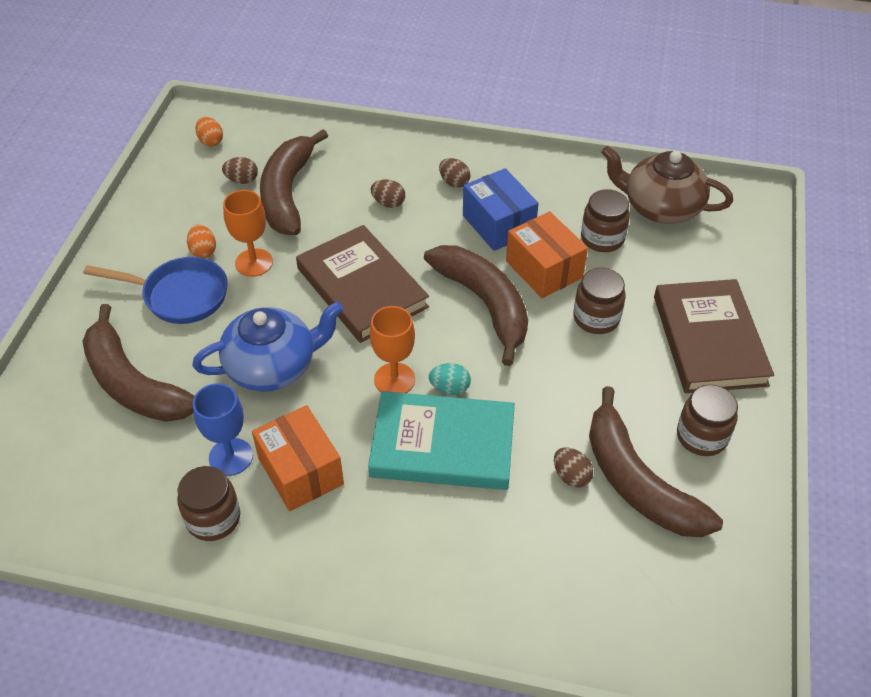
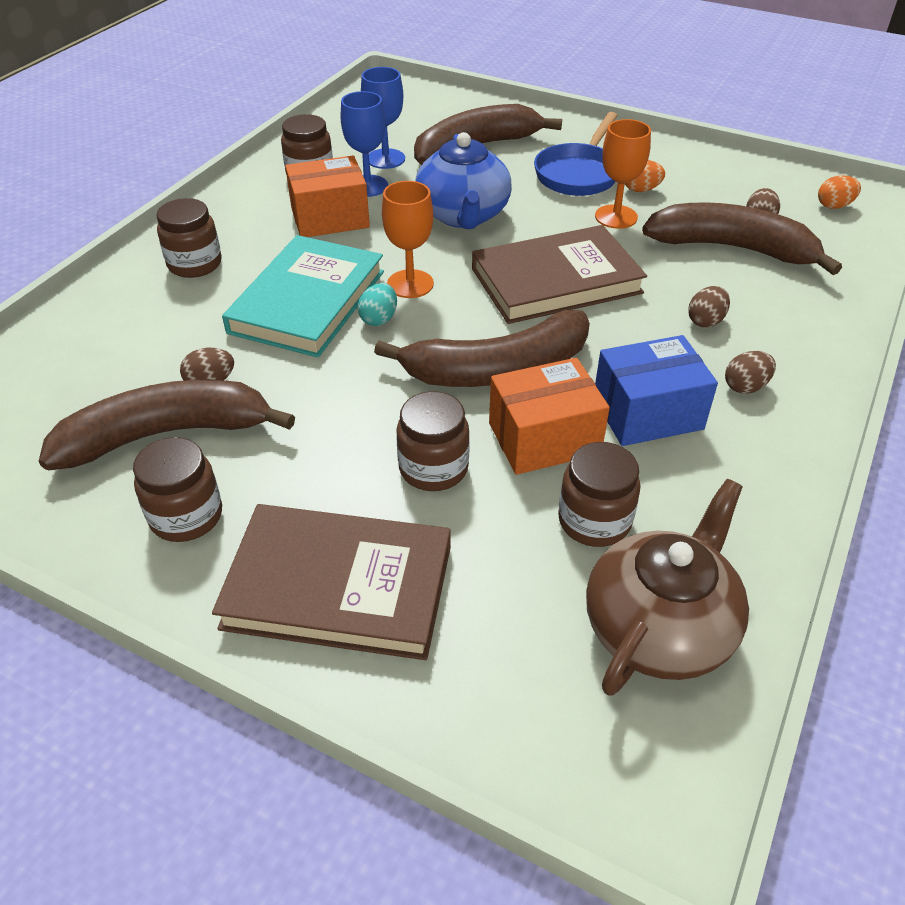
camera: 105 degrees right, 5 degrees down
none -> brown jar [157,198,222,278]
none -> blue goblet [361,67,405,169]

